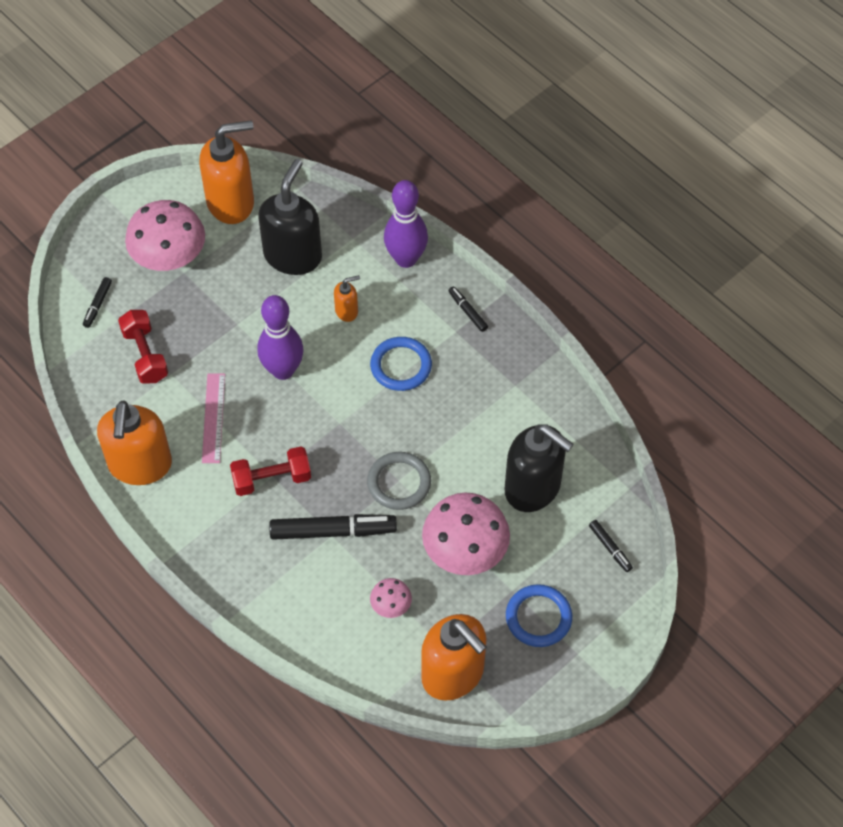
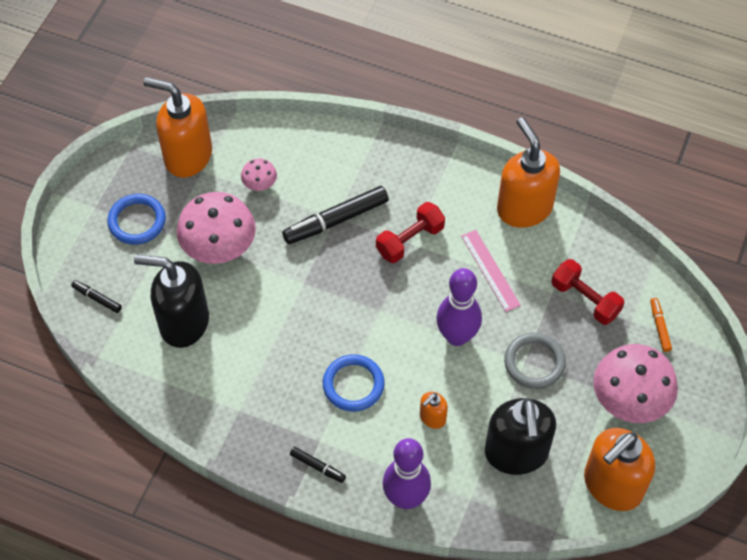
camera: 155 degrees right, 0 degrees up
black marker [83,277,112,328] -> orange marker [650,298,672,352]
grey ring [367,452,431,510] -> grey ring moved to [504,333,566,389]

